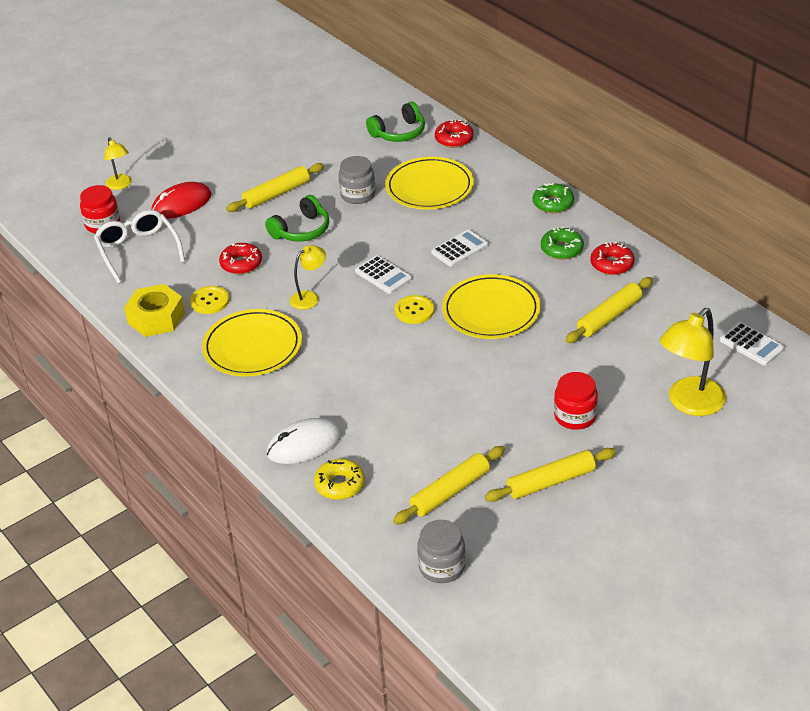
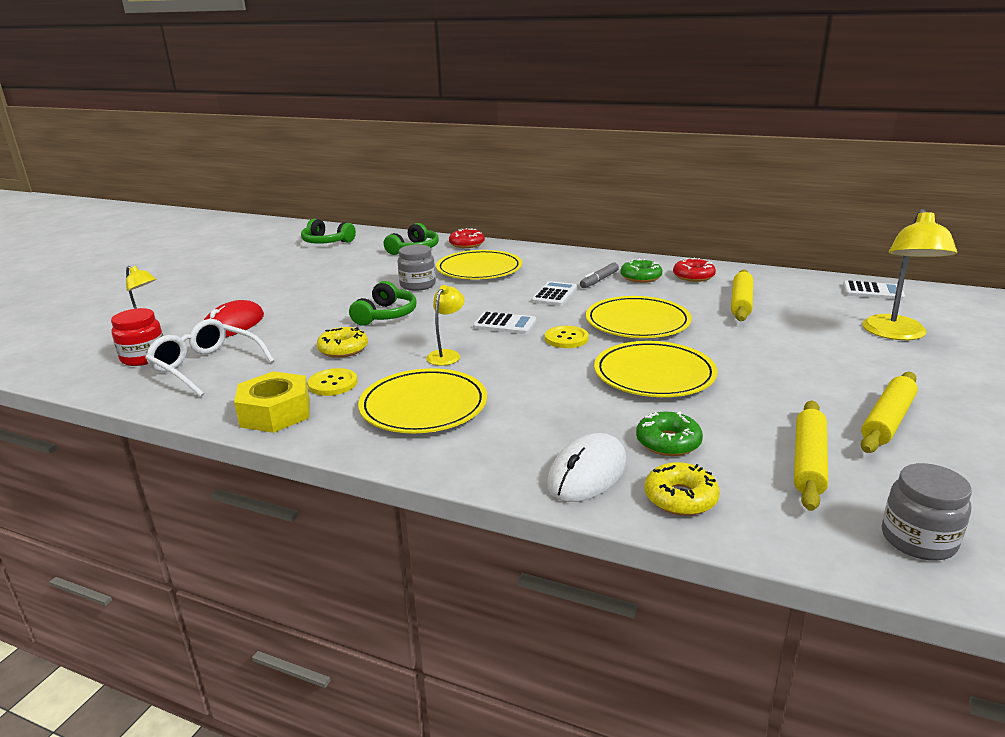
camera: 30 degrees left, 15 degrees down
red donut [219,243,262,274] -> yellow donut [317,327,368,358]
yellow rolling pin [226,163,324,212] -> none
green donut [533,183,574,213] -> green donut moved to [636,412,703,456]
red jar [554,372,598,430] -> none
none -> green headphones [301,219,356,244]
none -> grey marker [580,262,619,288]
none -> yellow plate [594,341,718,397]

